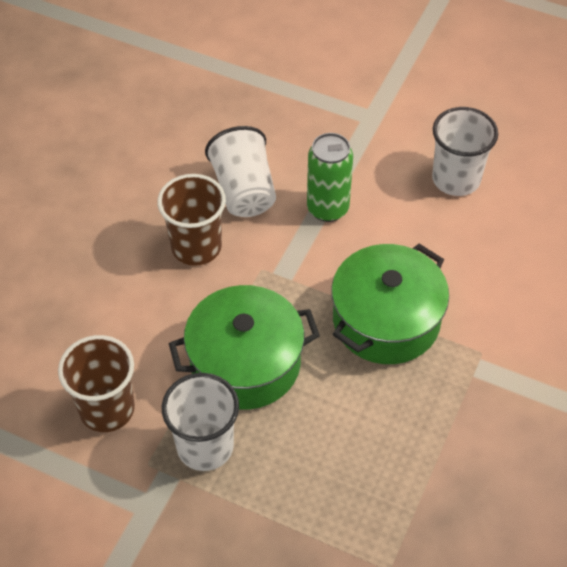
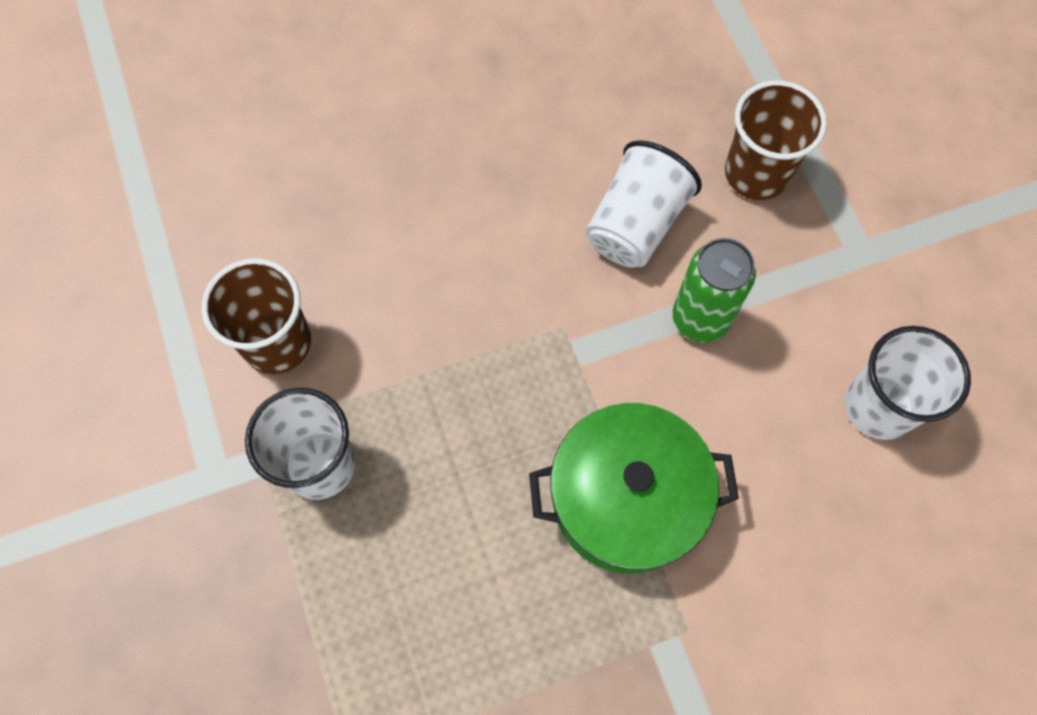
camera: 45 degrees right, 15 degrees up
brown cup [157,174,226,266] -> brown cup moved to [725,80,827,200]
green pot [169,285,320,410] -> none

